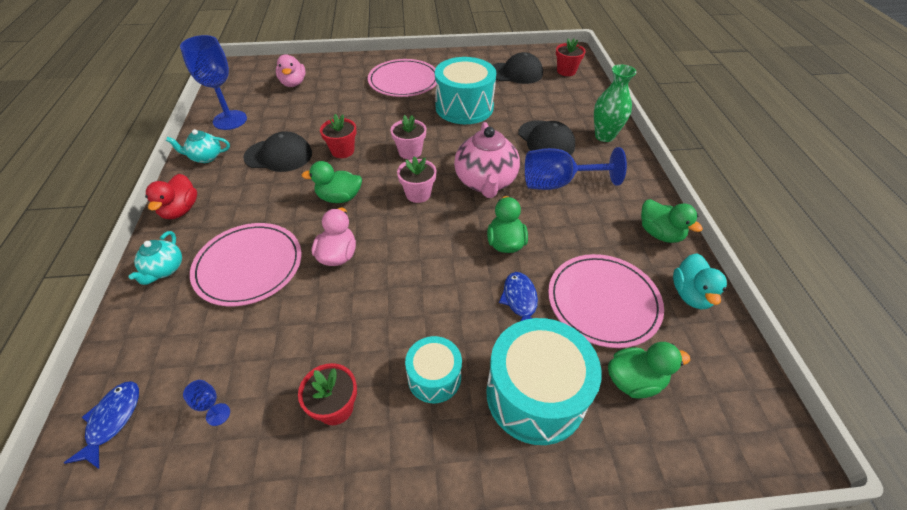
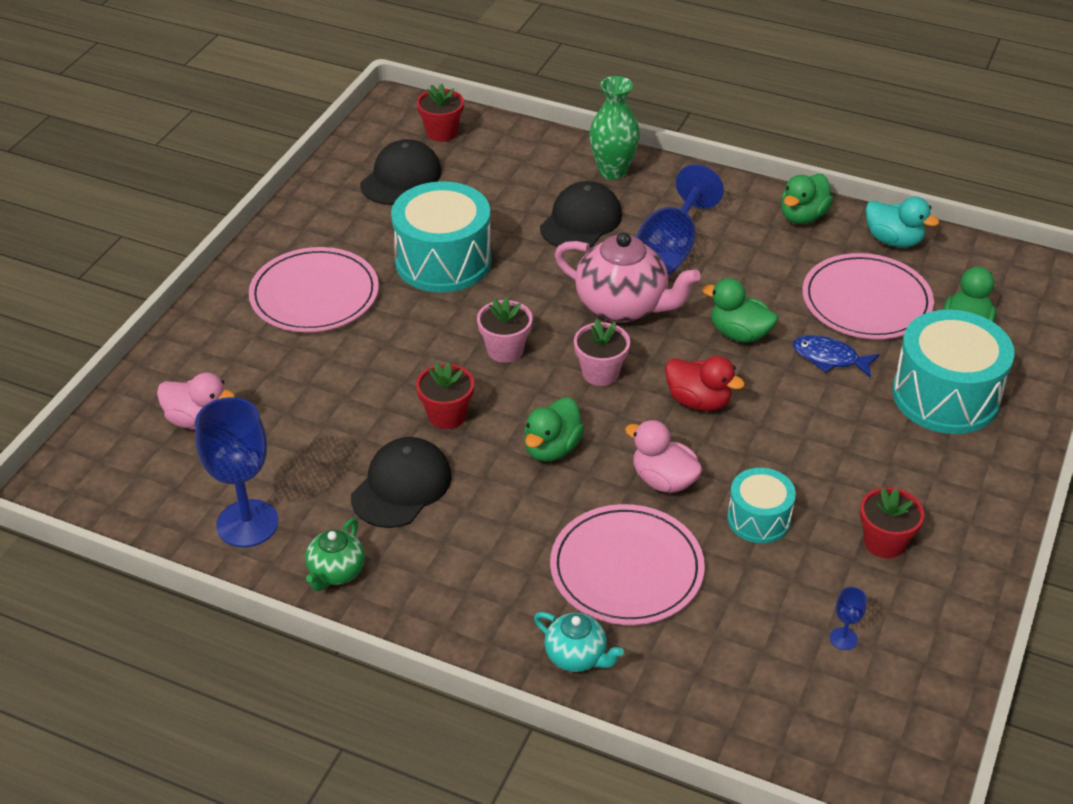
camera: 60 degrees left, 5 degrees down
blue fish [64,381,139,469] -> none
red duck [145,174,197,219] -> red duck moved to [665,356,745,411]
turquoise teapot [166,129,230,163] -> green teapot [305,518,365,591]
turquoise drum [405,336,462,403] -> turquoise drum moved to [727,468,796,543]
black cap [518,120,575,155] -> black cap turned 60 degrees counterclockwise [540,181,622,247]
green duck [641,199,703,243] -> green duck turned 135 degrees clockwise [781,174,833,224]

